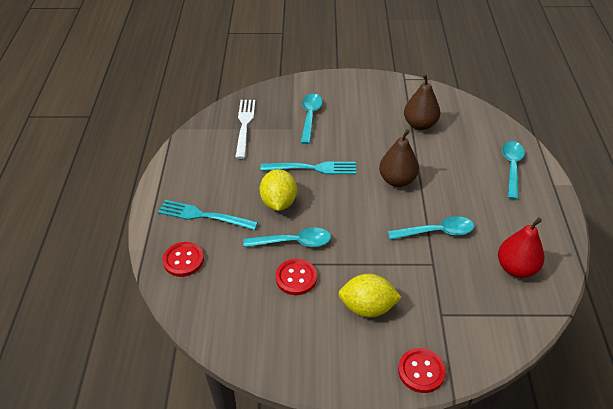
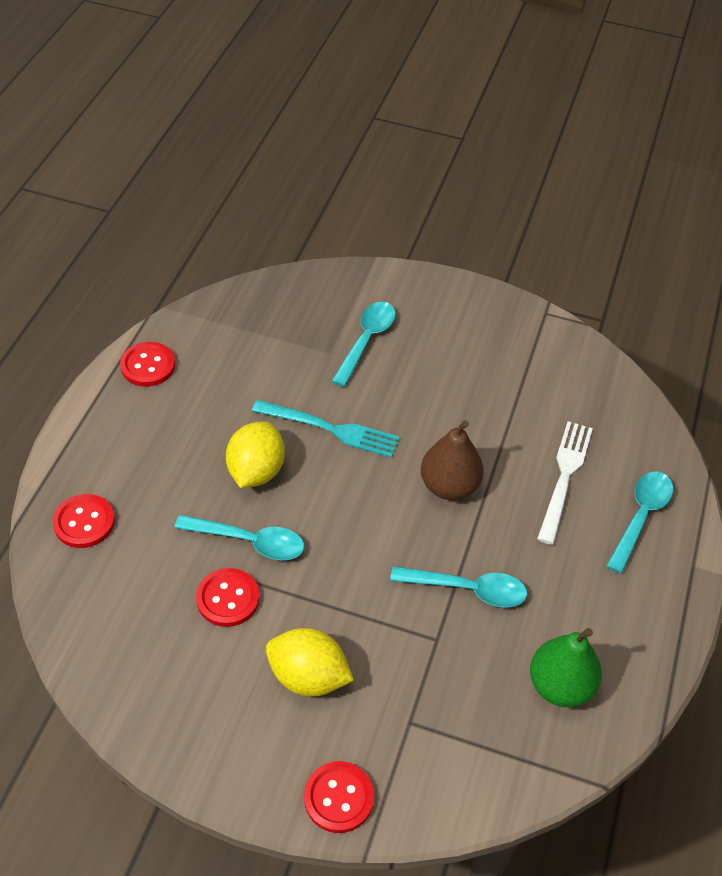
camera: 15 degrees right, 5 degrees up
turquoise fork [158,200,258,230] -> none
white fork [235,100,255,159] -> white fork moved to [537,421,593,545]
brown pear [404,74,440,130] -> none
red pear [498,217,545,278] -> green pear [530,628,602,707]
none -> red button [120,342,175,387]

